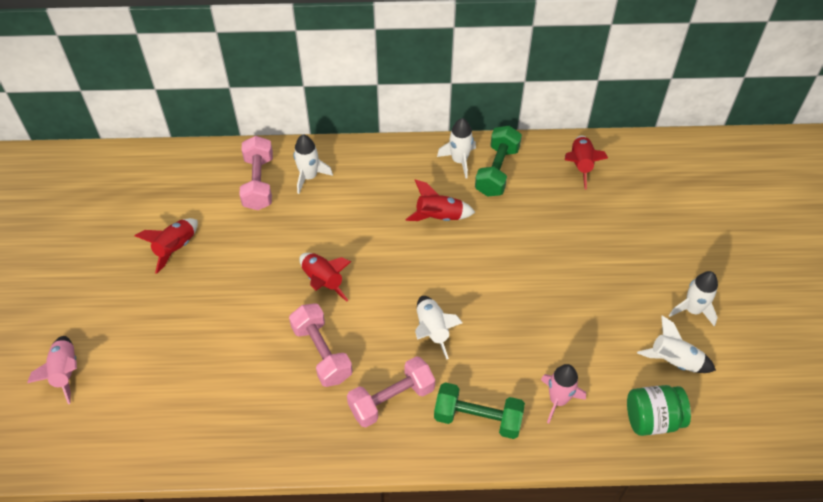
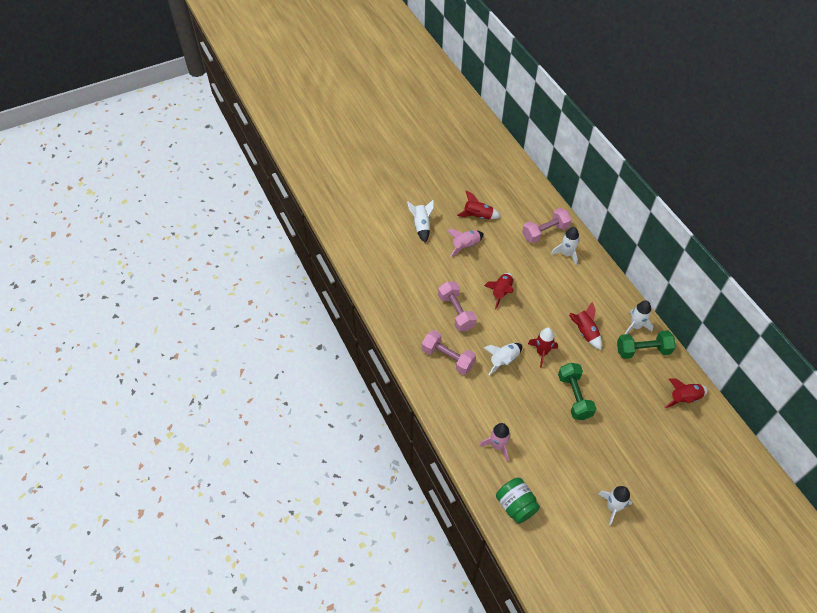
camera: 65 degrees right, 0 degrees up
pink rocket [27,336,77,404] -> pink rocket moved to [446,229,484,257]
pink dumbbell [289,303,353,387] -> pink dumbbell turned 60 degrees counterclockwise [438,281,477,331]
green dumbbell [434,382,525,439] -> green dumbbell moved to [558,363,597,420]
white rocket [637,315,716,373] -> white rocket moved to [407,199,434,243]
none -> red rocket [528,328,558,368]

